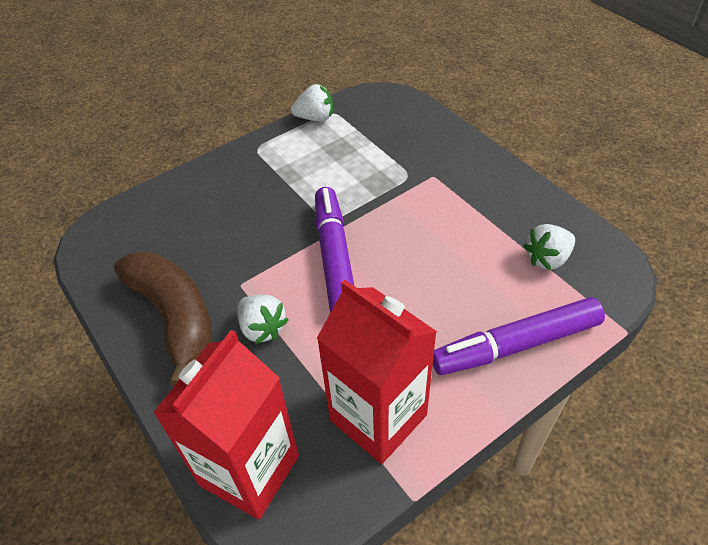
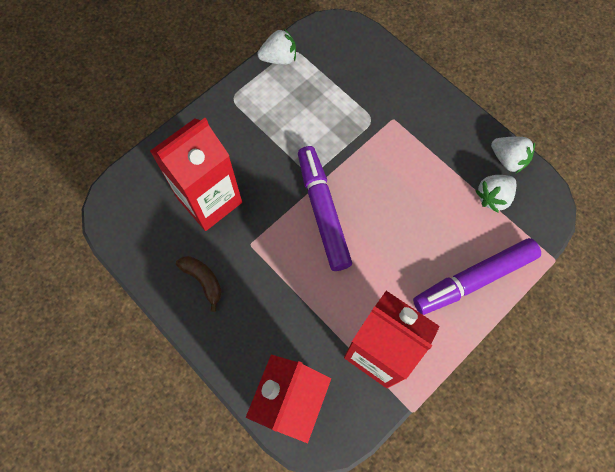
camera: 10 degrees left, 20 degrees up
brown banana [114,251,212,387] -> brown banana [176,256,222,312], size x0.48
white strawberry [237,295,289,344] -> white strawberry moved to [491,137,535,174]
none -> red carton [150,118,242,231]

